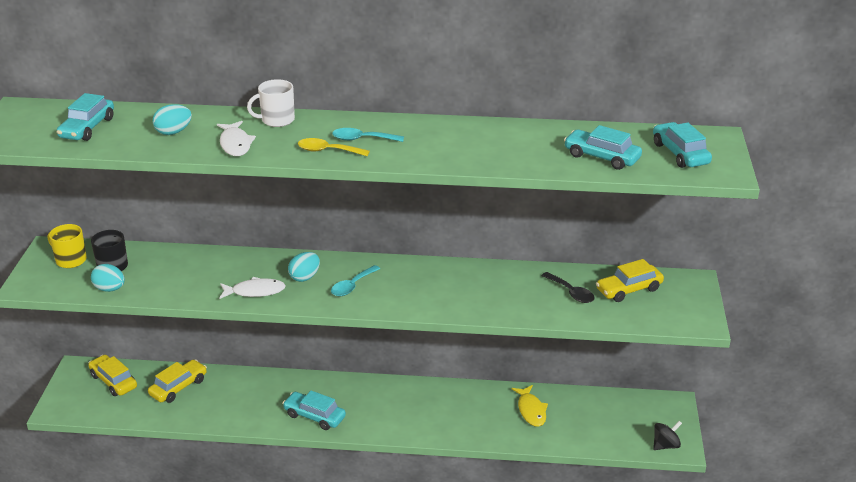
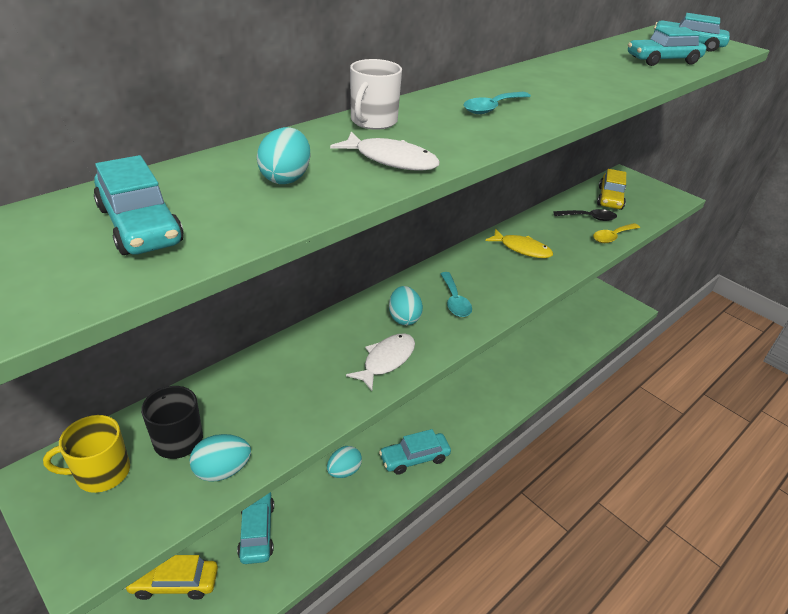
camera: 50 degrees left, 5 degrees up
yellow car [148,359,207,403] -> turquoise car [237,492,274,564]
yellow spoon [298,138,370,156] -> yellow spoon moved to [593,223,640,243]
yellow fish [512,385,548,427] -> yellow fish moved to [485,229,553,258]
black spinning top [653,421,682,450] -> none
none -> turquoise egg [327,446,362,478]

